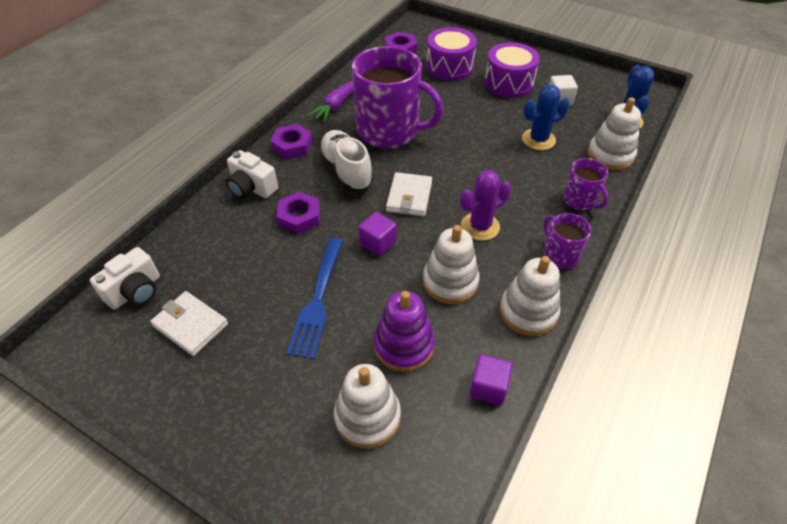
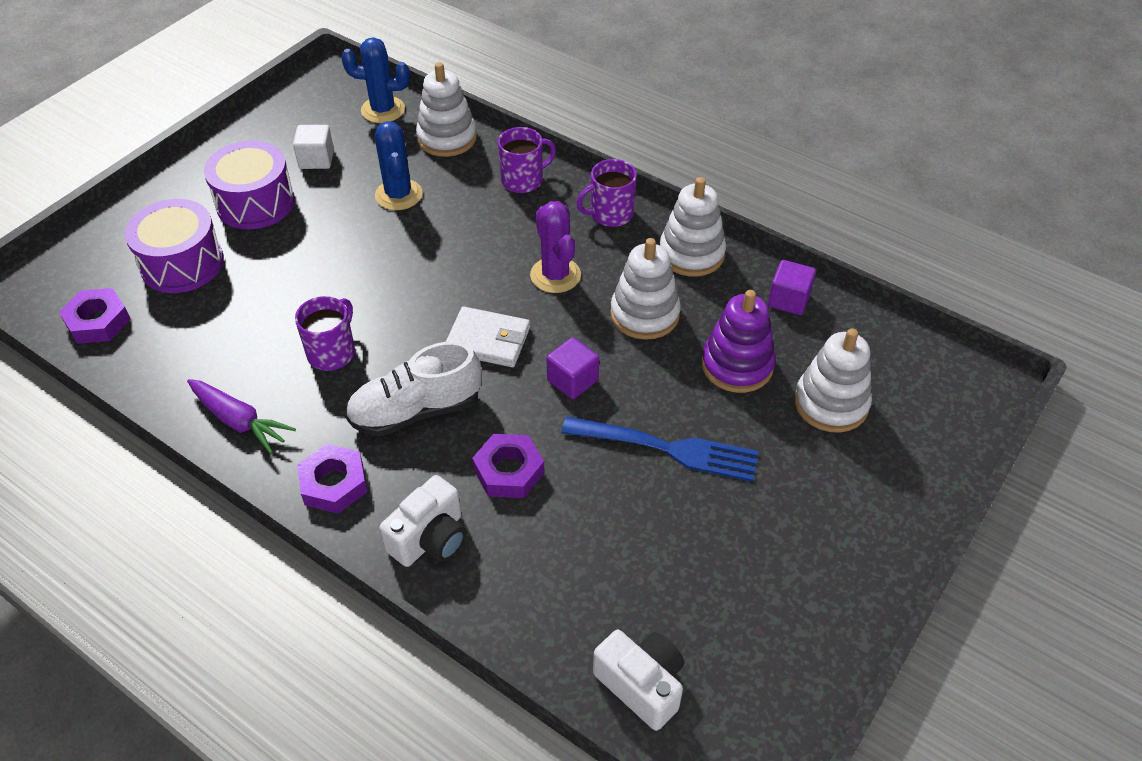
camera: 85 degrees left, 0 degrees up
white wallet [150,291,228,356] -> none
purple mug [352,46,443,148] -> purple mug [295,296,355,371], size x0.48

